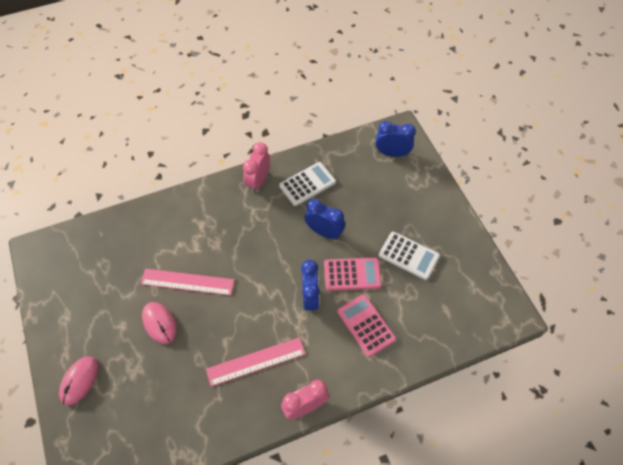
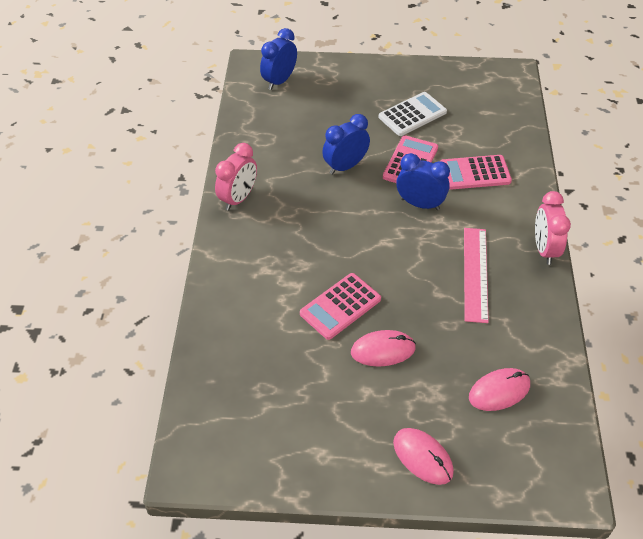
camera: 65 degrees left, 10 degrees down
pink ruler [141,269,234,295] -> pink calculator [300,273,381,340]
pink clock [243,142,270,192] -> pink clock turned 105 degrees counterclockwise [215,143,257,210]
white calculator [279,162,336,206] -> none
none -> pink mouse [469,368,530,411]

